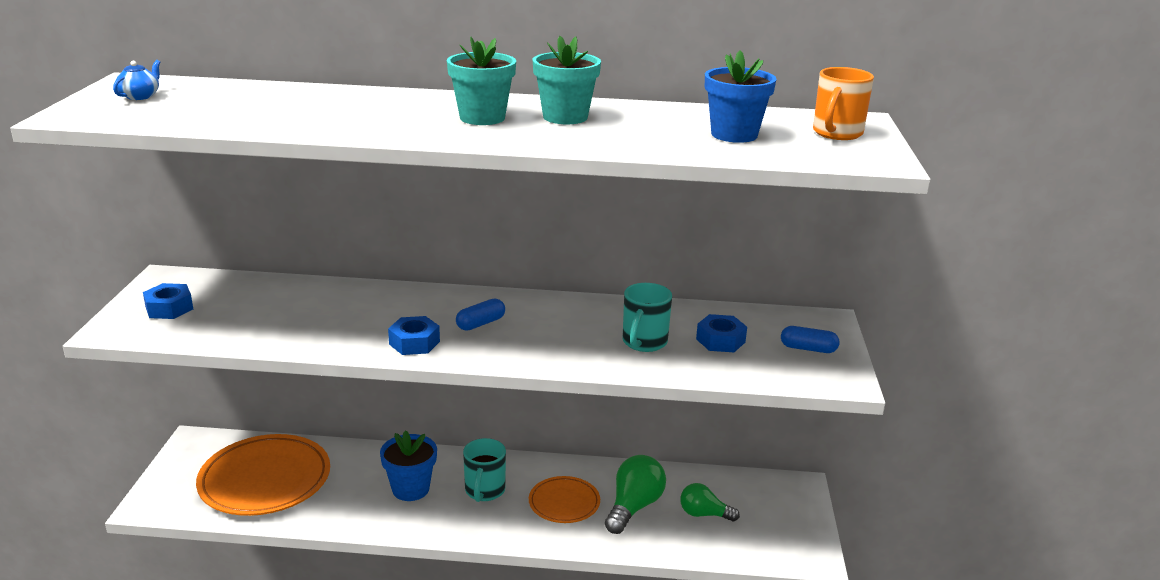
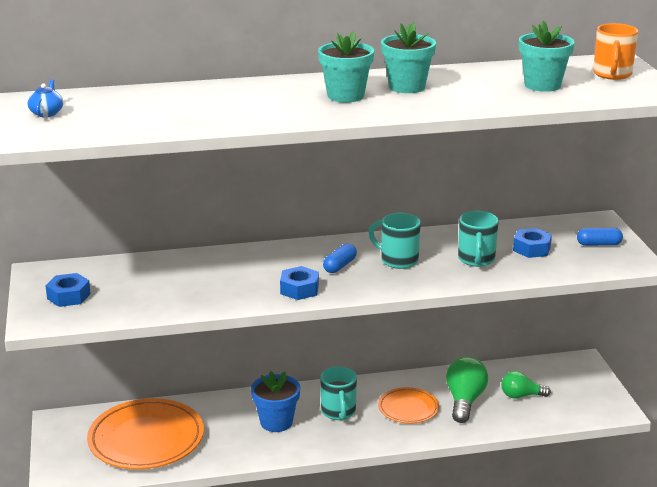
camera: 15 degrees left, 0 degrees up
blue flower pot [705,51,776,143] -> turquoise flower pot [519,21,575,92]
none -> turquoise mug [369,213,421,269]

